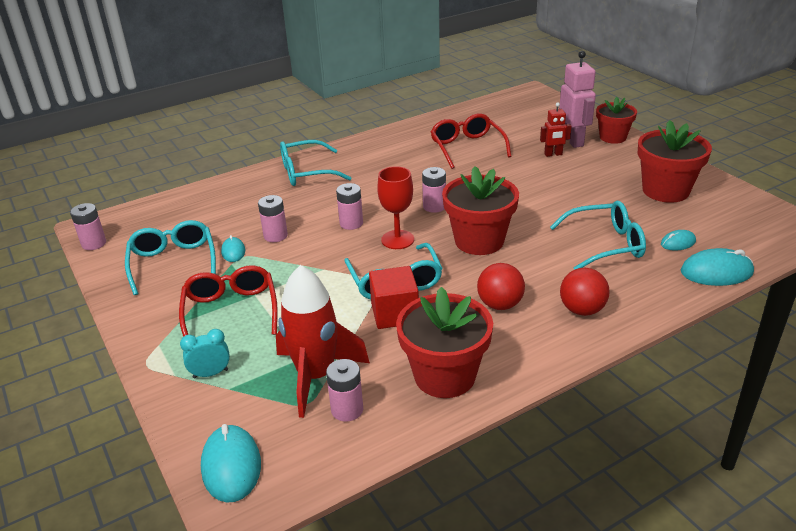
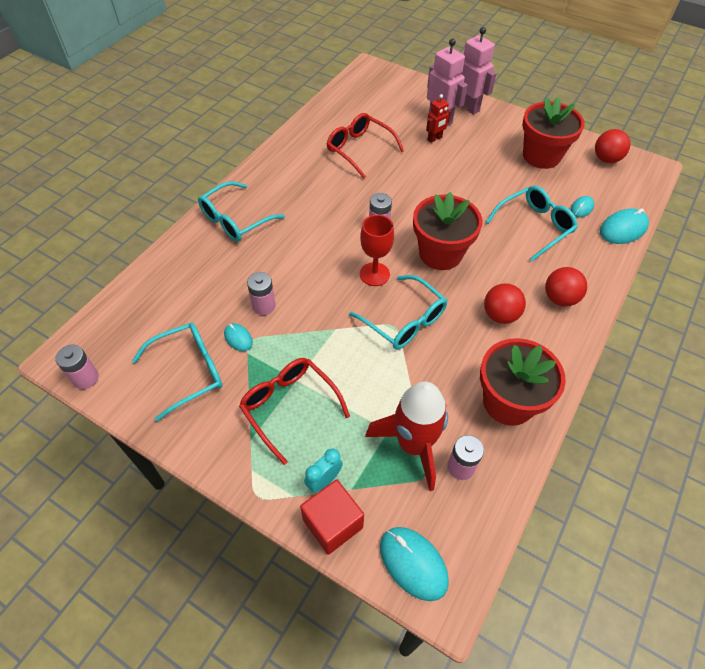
camera: 30 degrees left, 20 degrees up
turquoise glasses [125,220,216,295] -> turquoise glasses turned 105 degrees clockwise [132,323,223,421]
pink battery [336,183,363,230] -> none
red cube [369,266,419,329] -> red cube moved to [300,479,364,555]
red flower pot [596,97,637,144] -> pink robot [461,27,497,115]
none -> red ball [595,129,630,163]

